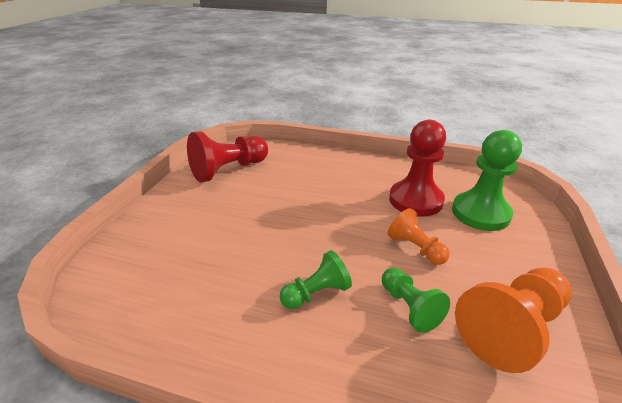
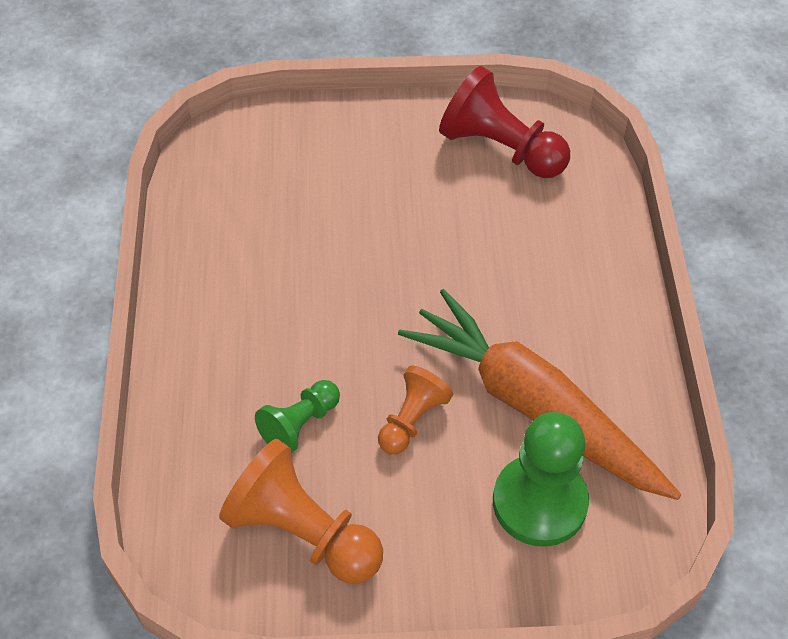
camera: 70 degrees right, 20 degrees up
green pawn [280,250,352,309] -> none
red pawn [389,120,446,217] -> orange carrot [398,289,681,500]

